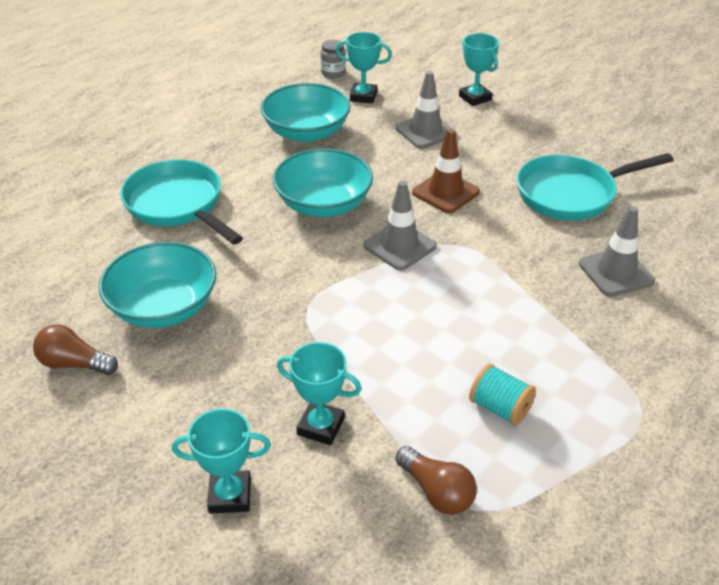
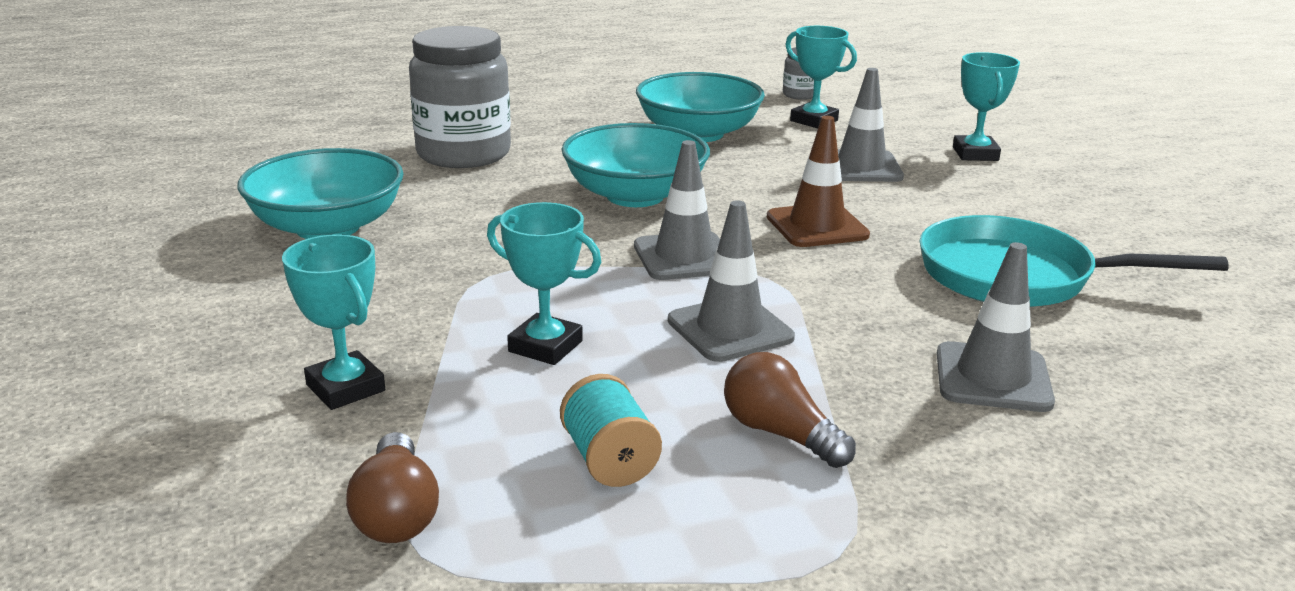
camera: 30 degrees right, 15 degrees down
brown light bulb [33,325,118,375] -> brown light bulb moved to [724,352,856,468]
turquoise pan [120,160,243,245] -> grey jar [409,26,511,168]
turquoise trophy [172,409,271,514] -> turquoise trophy moved to [487,202,601,365]
none -> grey traffic cone [668,200,795,362]

